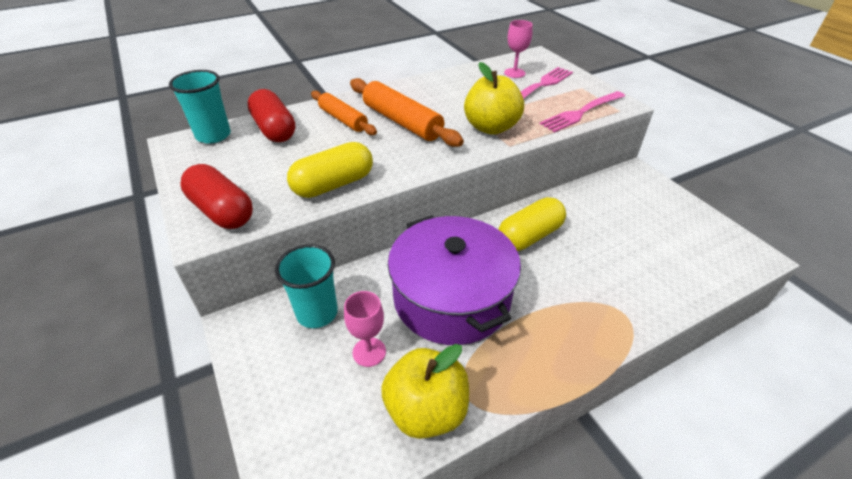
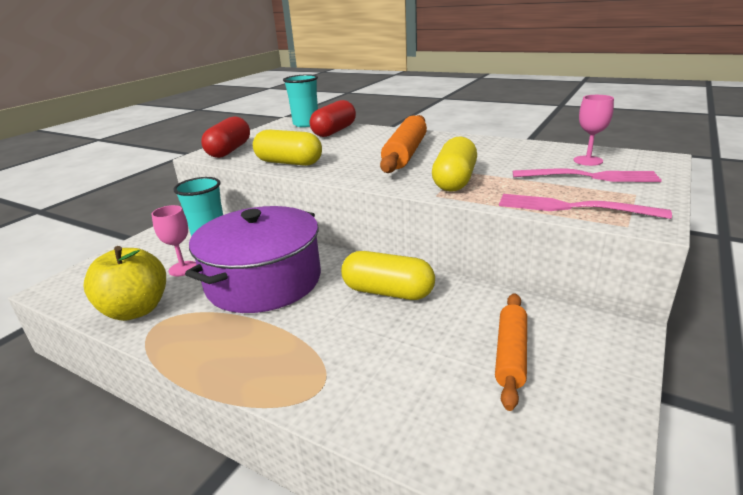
camera: 60 degrees right, 15 degrees down
orange rolling pin [311,91,377,135] -> orange rolling pin moved to [495,293,527,411]
yellow apple [464,62,524,135] -> yellow capsule [432,136,477,192]

